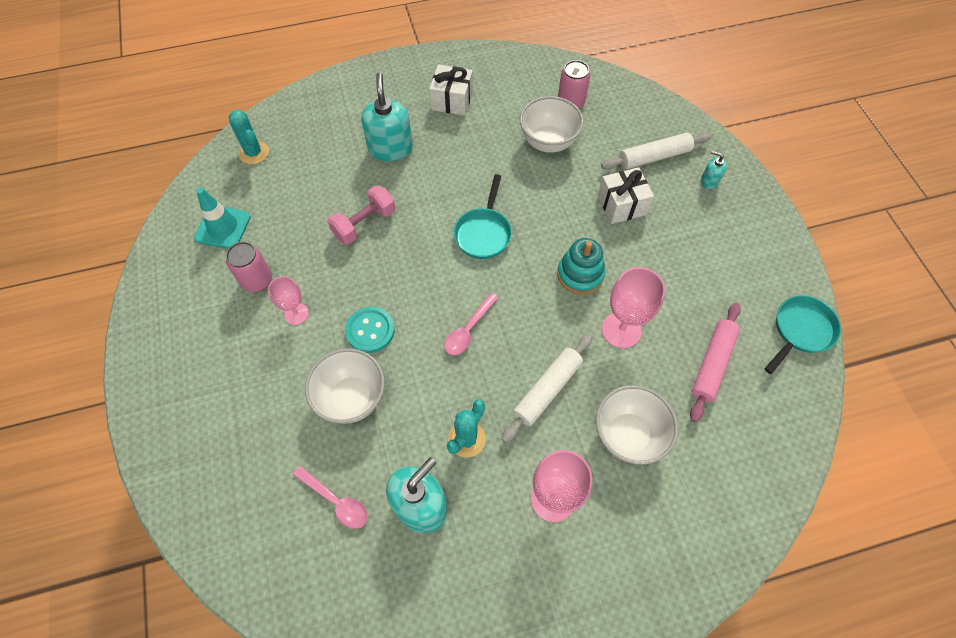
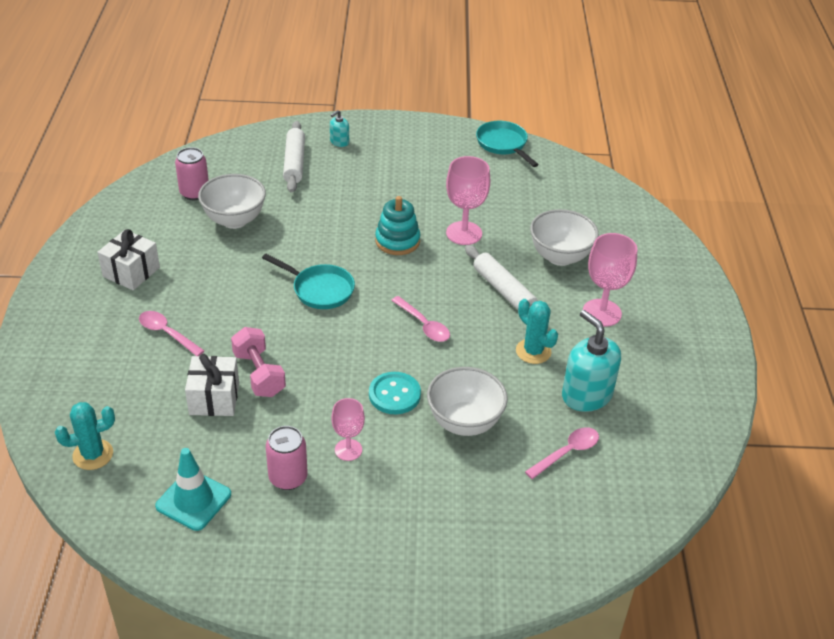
camera: 75 degrees left, 20 degrees down
turquoise soap dispenser [361,72,413,162] -> pink spoon [139,311,204,356]
white gift [598,167,654,224] -> white gift moved to [185,354,239,416]
pink rolling pin [690,303,741,422] -> none

